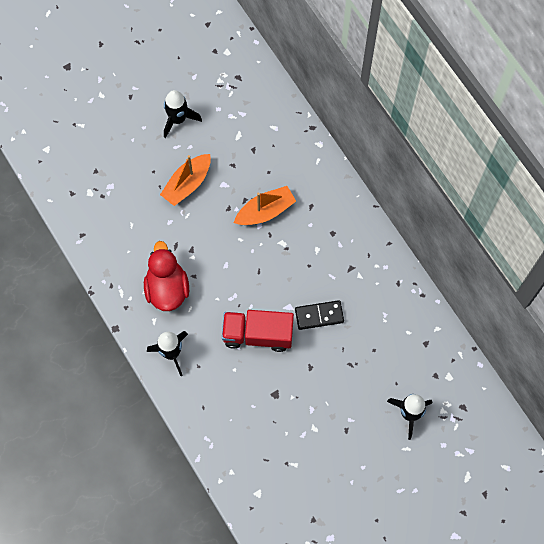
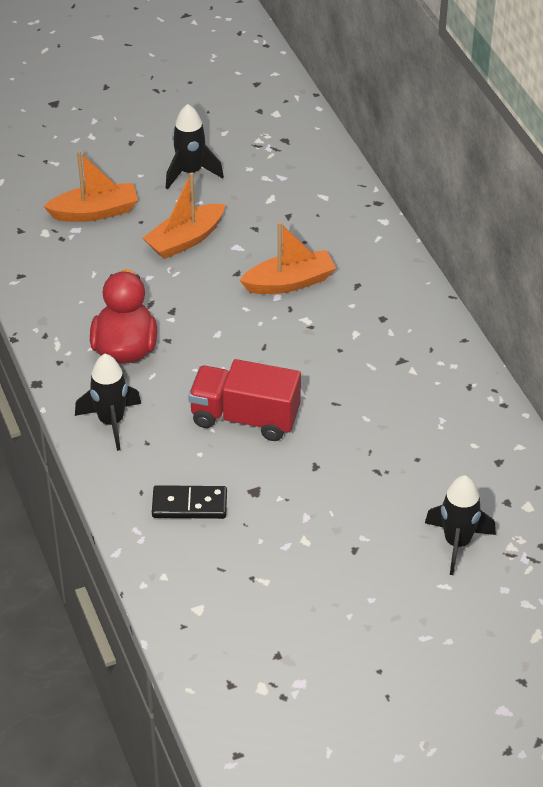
camera: 10 degrees right, 25 degrees down
black domino [295,300,344,330] -> black domino moved to [152,485,227,519]
none -> orange boat [43,151,138,222]

